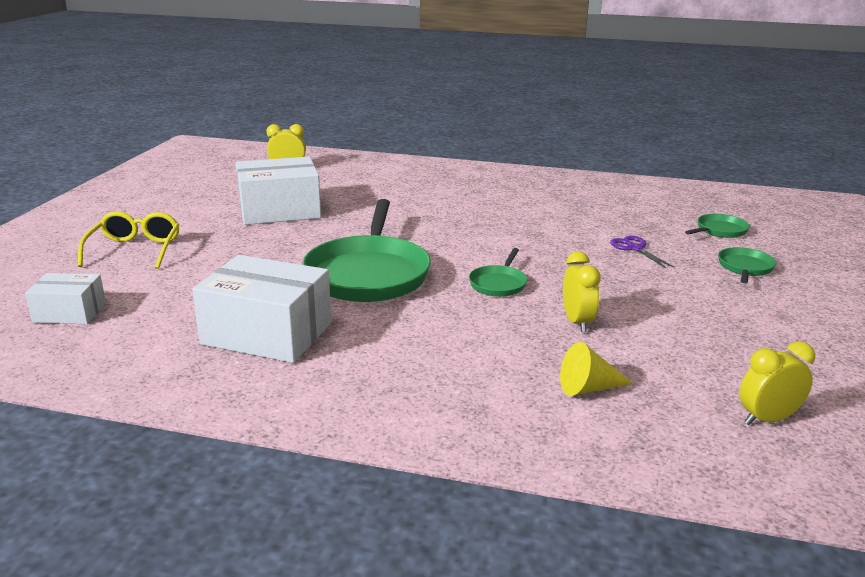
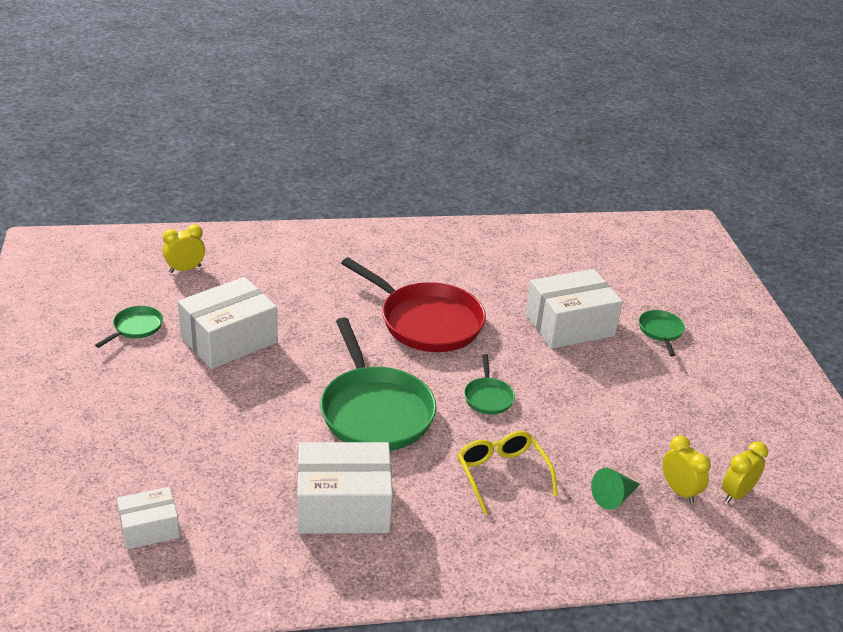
camera: 25 degrees left, 10 degrees up
yellow glasses [78,211,179,269] -> yellow glasses moved to [458,431,558,514]
yellow cone [560,342,633,396] -> green cone [591,468,640,510]
yellow clock [563,251,601,332] -> yellow clock moved to [663,435,711,503]
purple scissors [610,236,675,268] -> white box [525,269,623,349]
green pan [685,214,750,238] -> green pan moved to [95,306,163,348]
none -> red pan [341,257,486,352]

